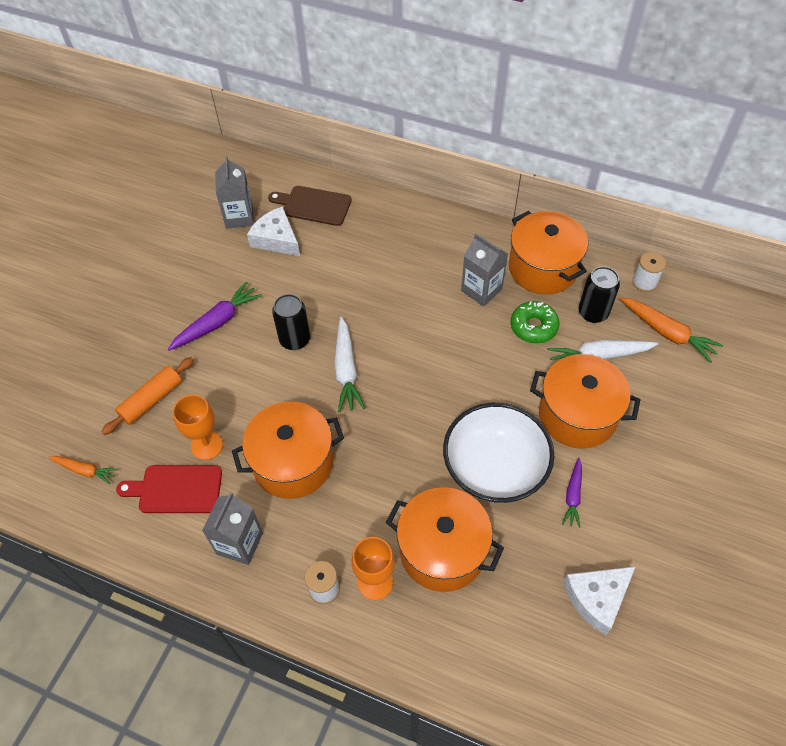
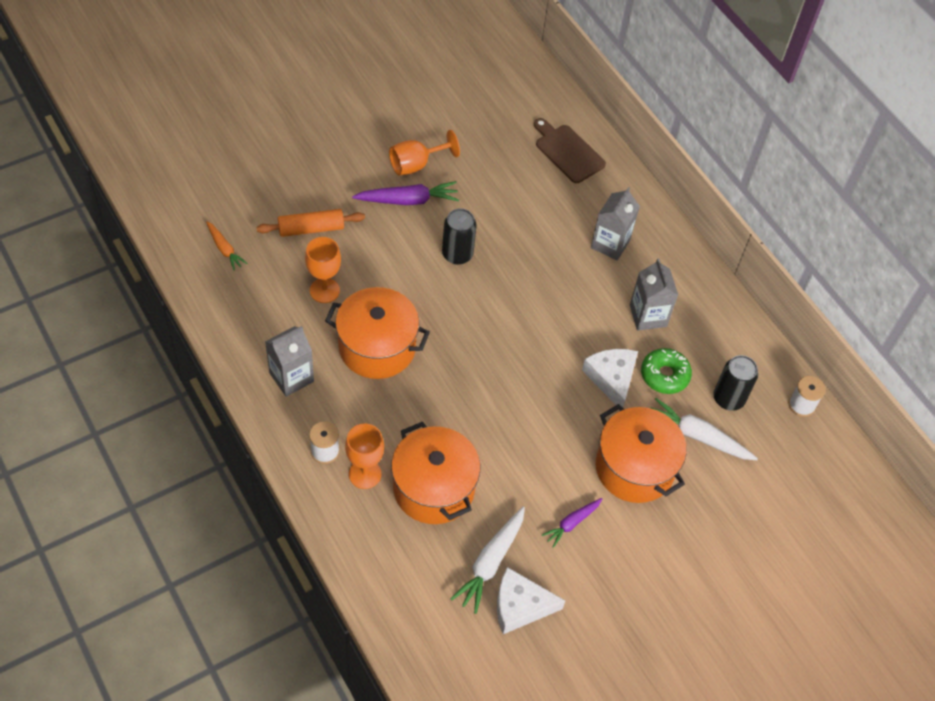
camera: 30 degrees right, 0 degrees up
red cutting board [116,465,222,513] -> none
grey carton [215,156,254,229] -> grey carton moved to [591,187,640,260]
white cheese [247,207,300,256] -> white cheese moved to [582,349,638,407]
white carrot [334,317,365,412] -> white carrot moved to [450,507,525,614]
white bowl [443,403,554,503] -> none
orange pot [509,211,588,295] -> none
orange carrot [620,297,723,363] -> none
none -> orange goblet [389,130,460,176]

